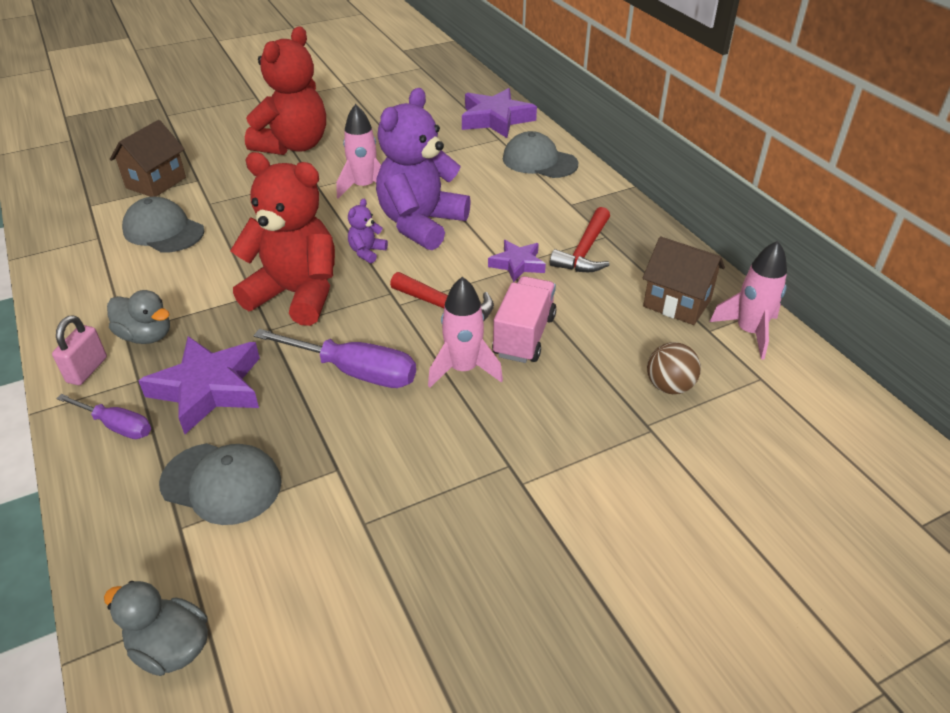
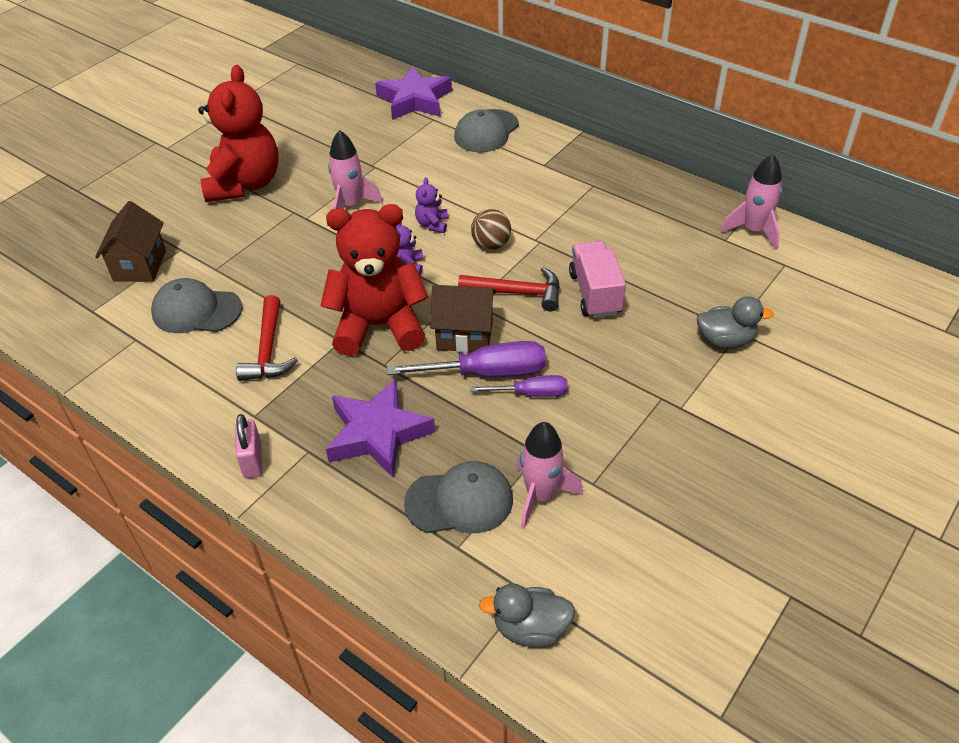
camera: 25 degrees left, 5 degrees up
purple screwdriver [56,394,151,439] -> purple screwdriver moved to [470,375,568,397]
grey duck [107,290,170,344] -> grey duck moved to [697,296,774,349]
purple teddy bear [376,88,471,250] -> purple teddy bear [415,177,448,233], size x0.40
pink rocket [428,277,503,388] -> pink rocket moved to [516,422,583,529]
purple star [488,240,546,282] -> none
grey cap [503,131,578,178] -> grey cap turned 60 degrees counterclockwise [454,109,519,152]
red hammer [550,207,610,272] -> red hammer moved to [236,295,298,381]
brown house [643,236,725,325] -> brown house moved to [430,285,496,353]
brown ball [647,342,701,394] -> brown ball moved to [471,209,511,250]

